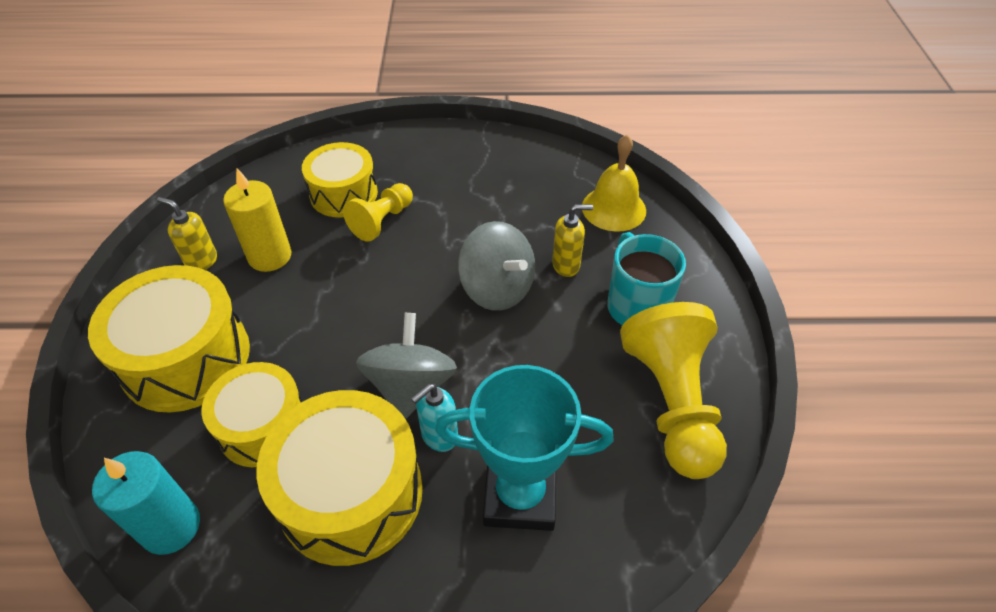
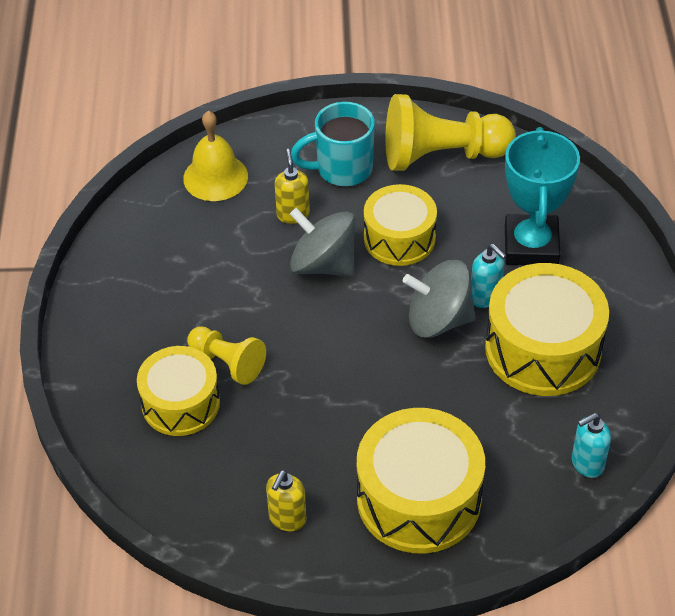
camera: 90 degrees left, 0 degrees up
turquoise candle [92,451,200,555] -> turquoise soap dispenser [572,413,611,478]
yellow drum [201,362,303,467] -> yellow drum moved to [364,184,437,266]
yellow candle [223,168,292,272] -> none
grey spinning top [458,221,535,311] -> grey spinning top turned 105 degrees counterclockwise [290,208,355,276]

